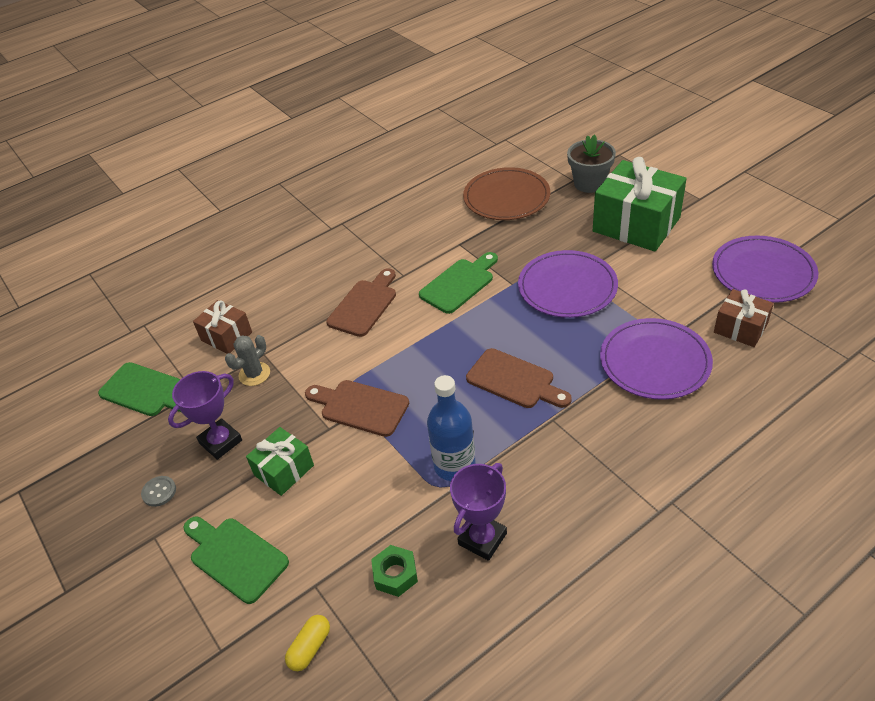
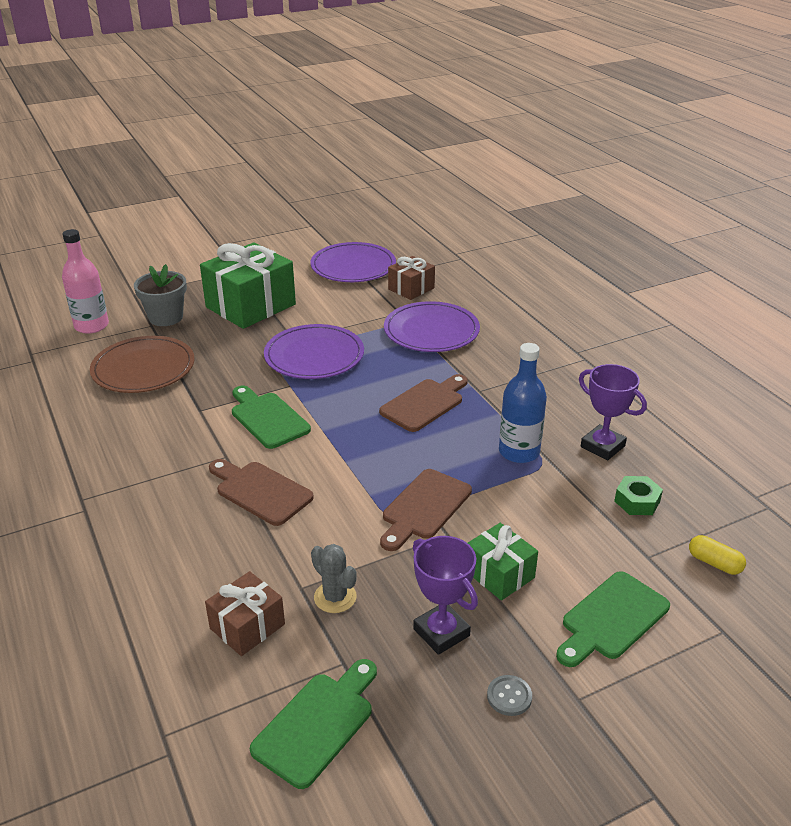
camera: 85 degrees left, 10 degrees down
none -> pink bottle [62,229,109,334]

